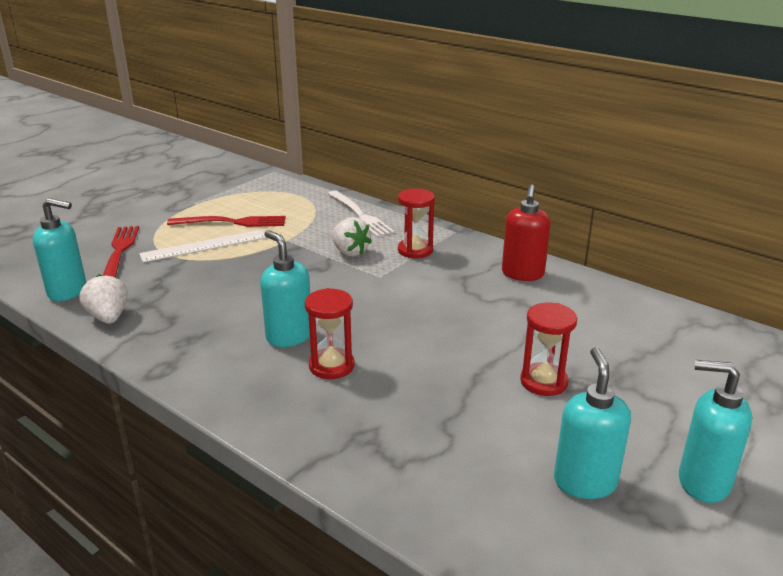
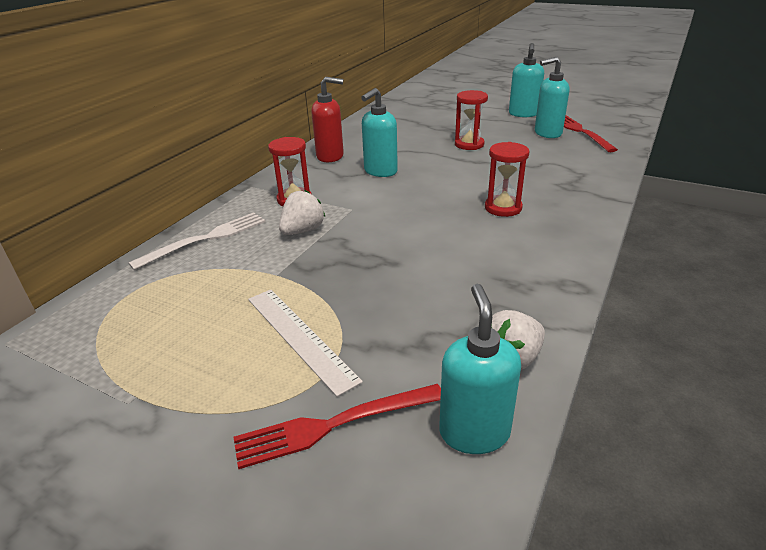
camera: 100 degrees left, 5 degrees up
red fork [167,216,286,227] -> red fork moved to [564,115,618,152]
turquoise soap dispenser [260,230,310,347] -> turquoise soap dispenser moved to [361,88,398,177]

